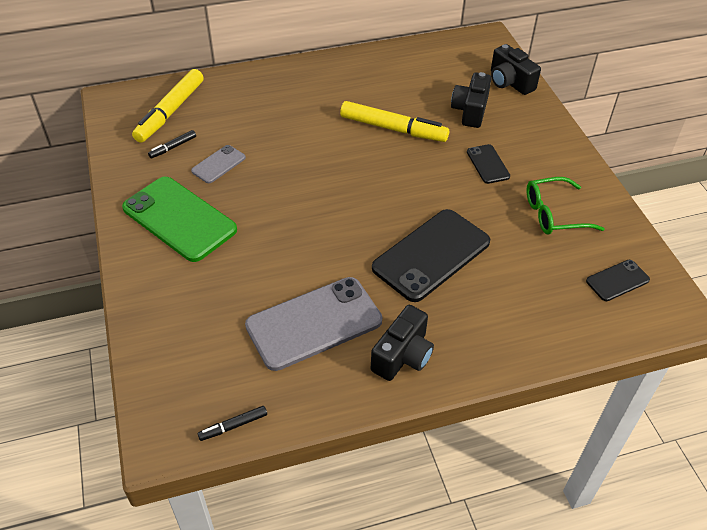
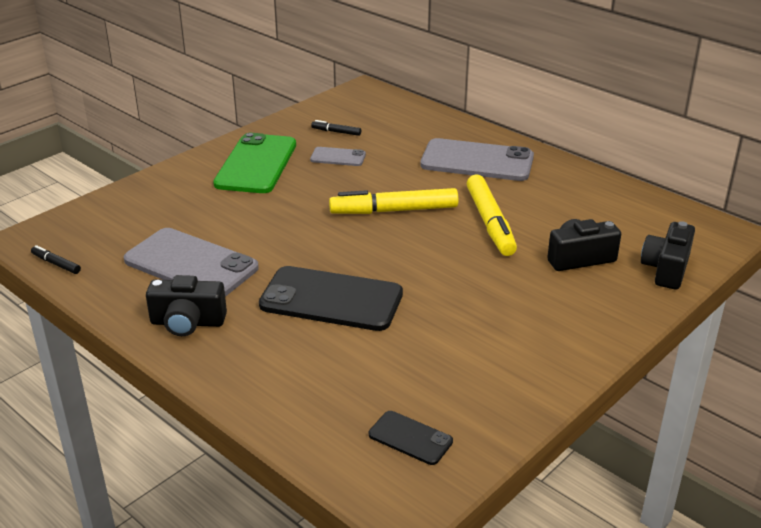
camera: 60 degrees right, 15 degrees down
yellow marker [132,69,204,143] -> yellow marker moved to [329,188,459,214]
black phone [467,144,510,184] -> none
green glasses [527,177,604,235] -> none
none -> grey phone [420,138,534,181]

